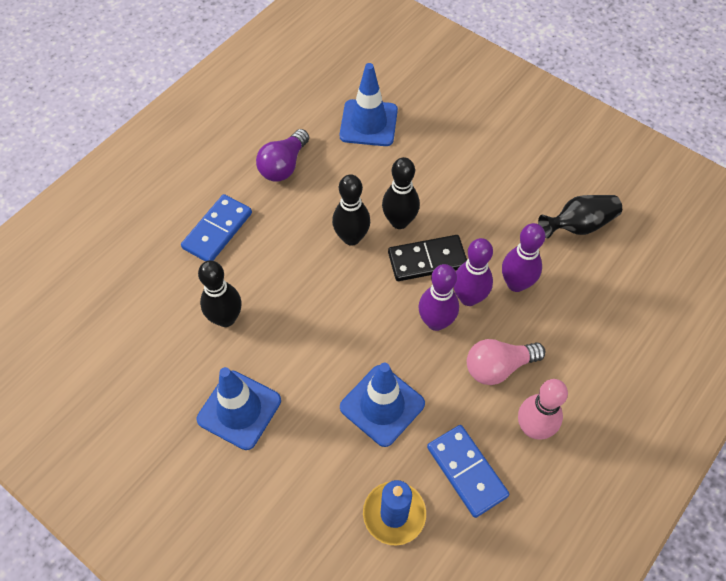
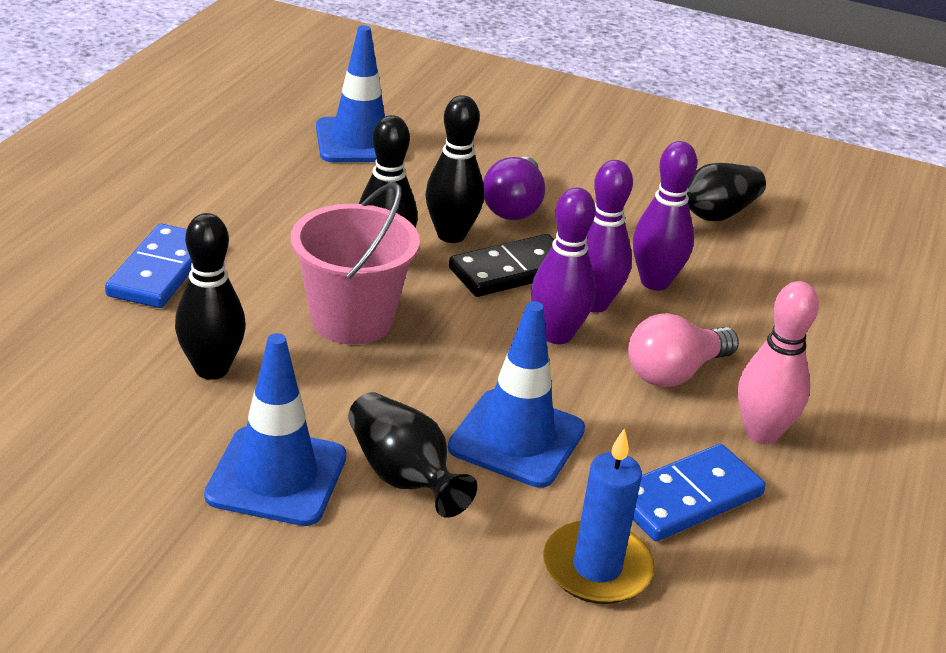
camera: 20 degrees left, 25 degrees down
purple light bulb [256,129,309,182] -> purple light bulb moved to [483,157,545,220]
blue domino [427,425,509,518] -> blue domino turned 75 degrees counterclockwise [633,444,766,541]
none -> pink bucket [291,182,420,345]
none -> black vase [348,392,477,518]

